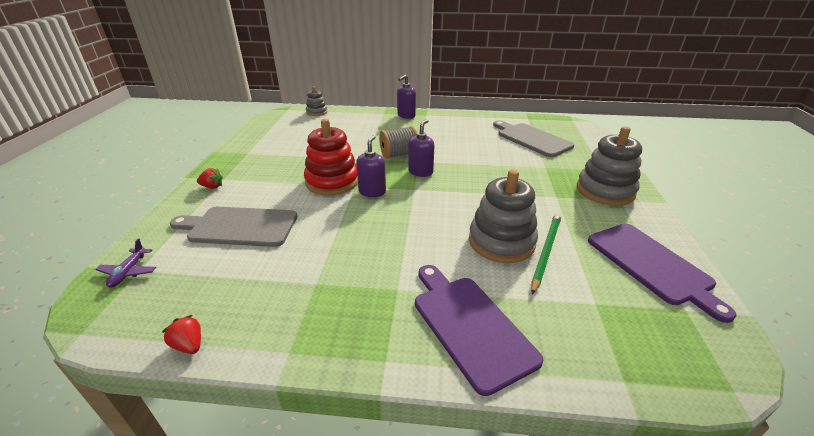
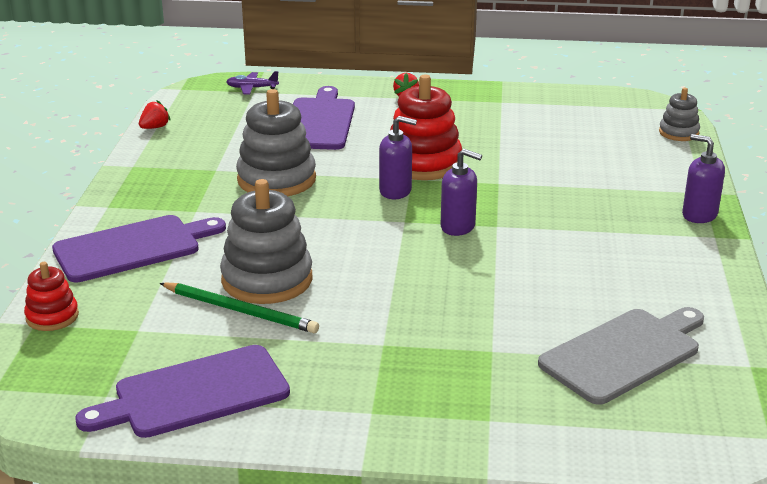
camera: 90 degrees right, 5 degrees down
grey cutting board [170,207,297,247] -> purple cutting board [293,86,355,150]
grey spool [379,126,417,159] -> none
grey stacking toy [577,126,642,206] -> grey stacking toy moved to [236,89,316,196]
none -> red stacking toy [24,262,79,331]

